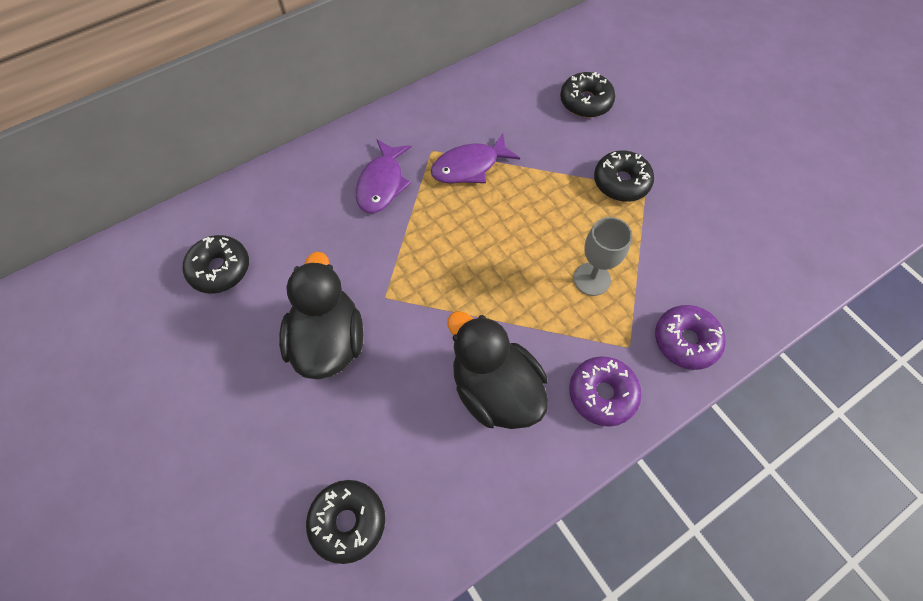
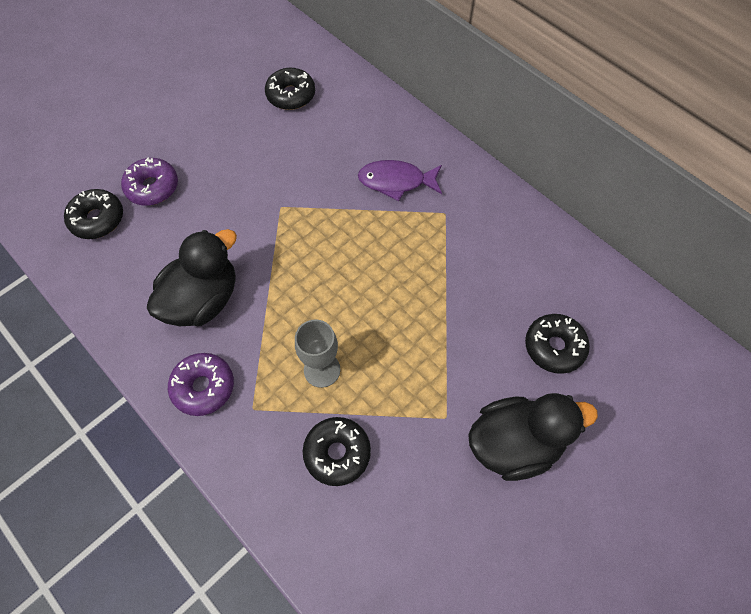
camera: 80 degrees right, 0 degrees up
black duck [279,251,363,380] -> black duck moved to [468,393,598,481]
purple fish [431,133,520,183] -> none
black donut [594,150,654,202] -> black donut moved to [303,417,371,486]
purple donut [655,305,726,370] -> purple donut moved to [121,157,178,206]

